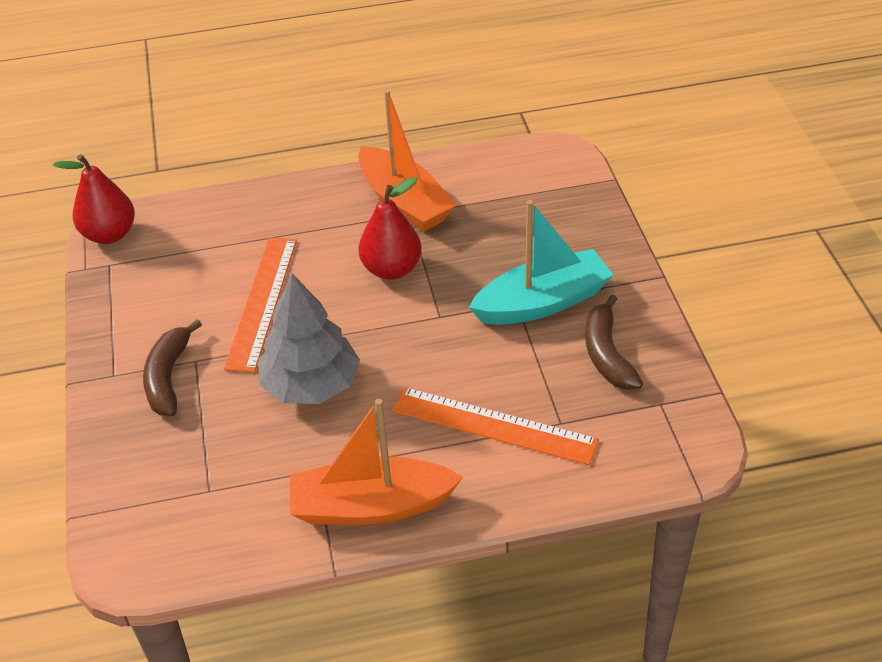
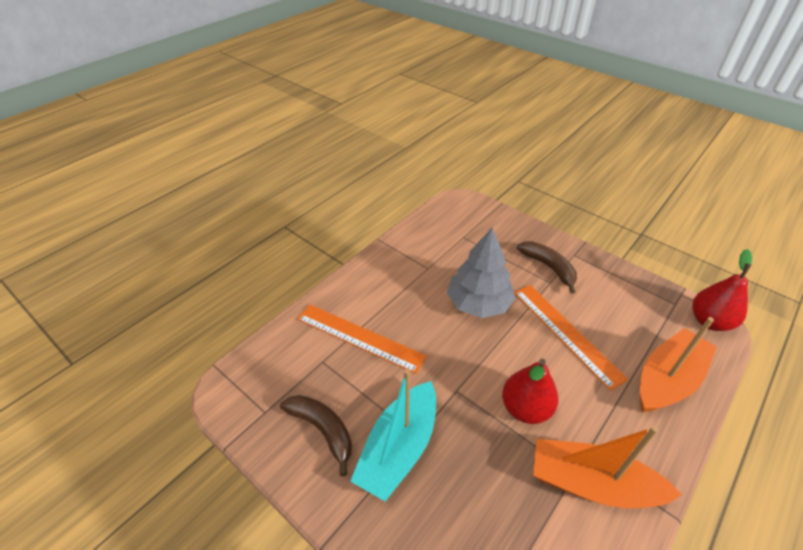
camera: 140 degrees right, 0 degrees up
orange boat [290,399,463,525] -> orange boat moved to [640,317,717,412]
orange ruler [392,387,599,465] -> orange ruler turned 45 degrees clockwise [297,304,427,374]

